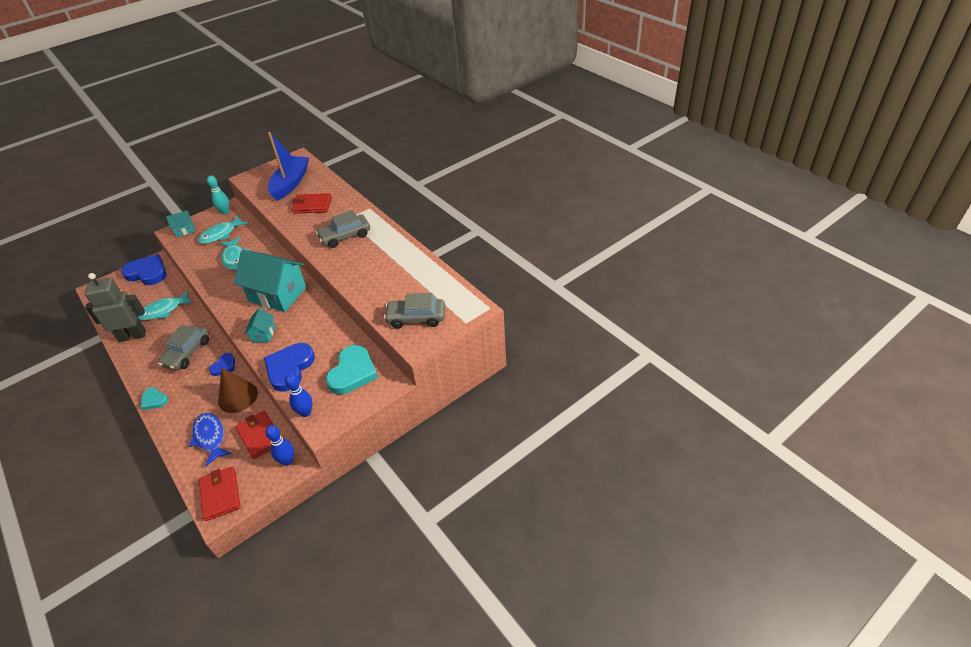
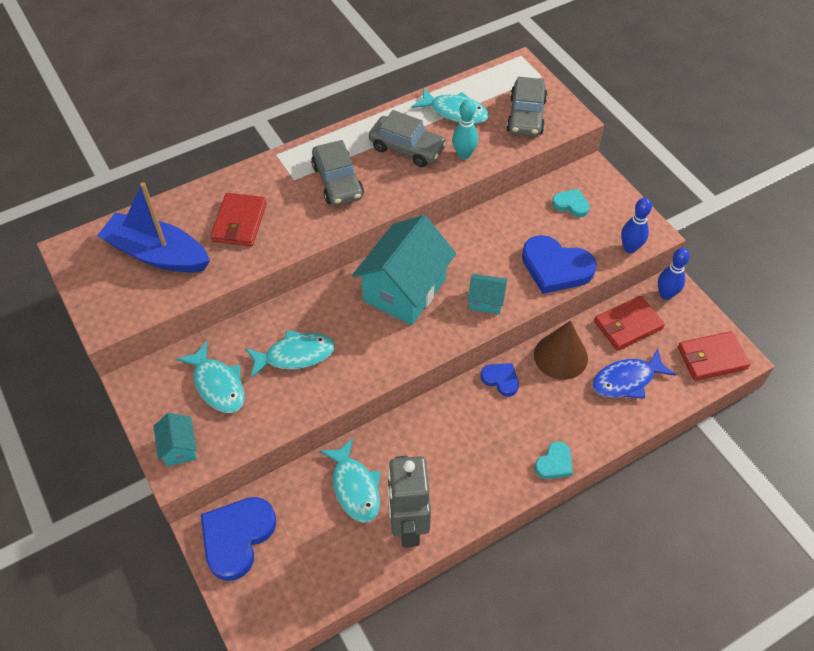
camera: 85 degrees left, 10 degrees up
grey car [158,325,209,370] -> grey car moved to [369,110,447,167]
turquoise bowling pin [207,175,229,214] -> turquoise bowling pin moved to [452,100,478,160]
turquoise heart [326,345,378,394] -> turquoise heart [552,189,590,217], size x0.53
none -> turquoise fish [412,88,489,124]

